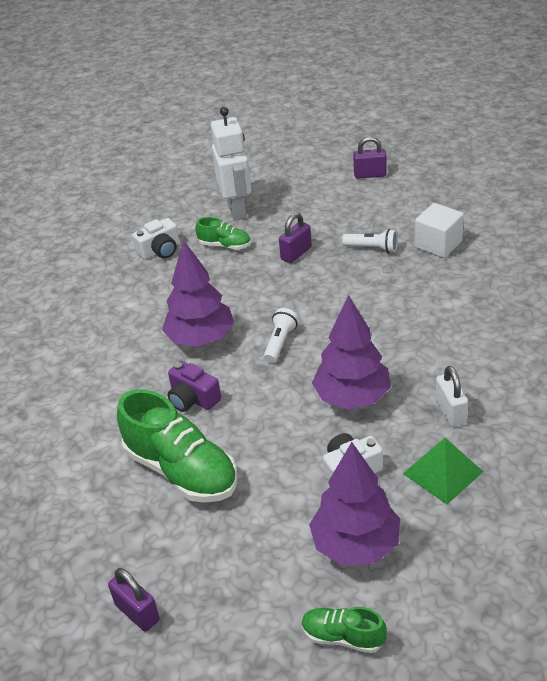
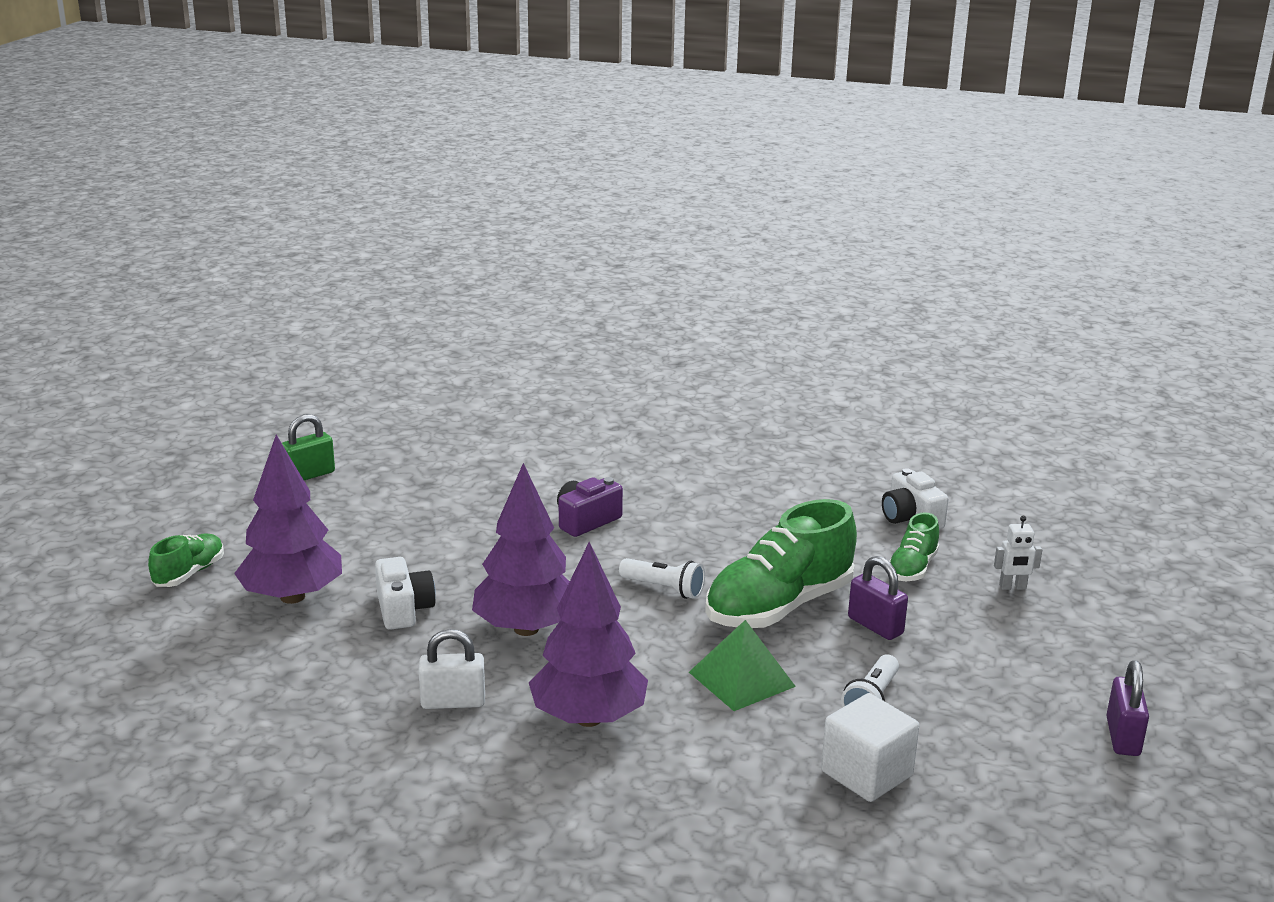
camera: 95 degrees right, 15 degrees down
purple padlock [108,568,160,632] -> green padlock [282,414,335,480]
green shoe [117,389,237,503] -> green shoe moved to [705,499,857,628]
purple tree [162,240,234,347] -> purple tree moved to [529,542,648,727]
white robot [211,107,251,221] -> white robot [994,516,1042,590], size x0.42
green pyramid [403,438,484,504] -> green pyramid moved to [689,620,796,711]

